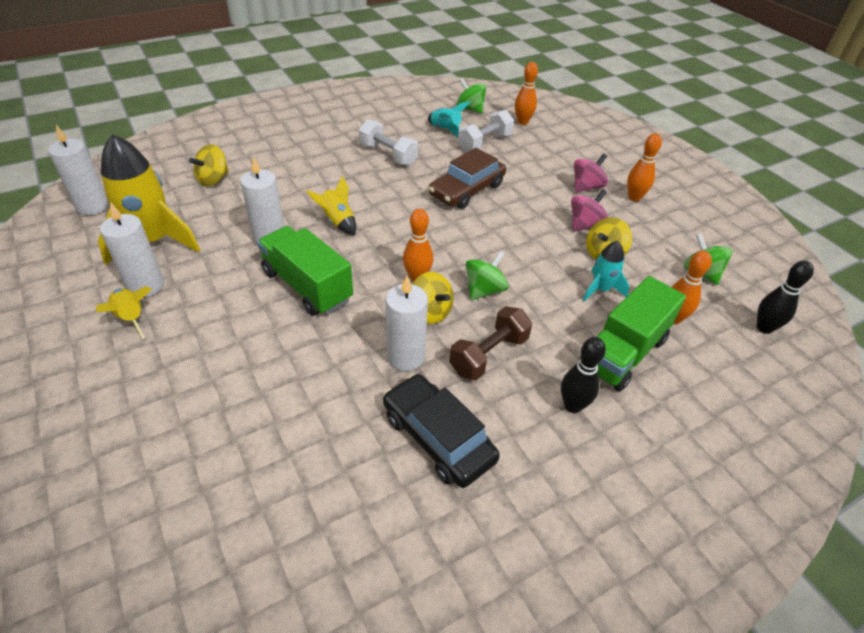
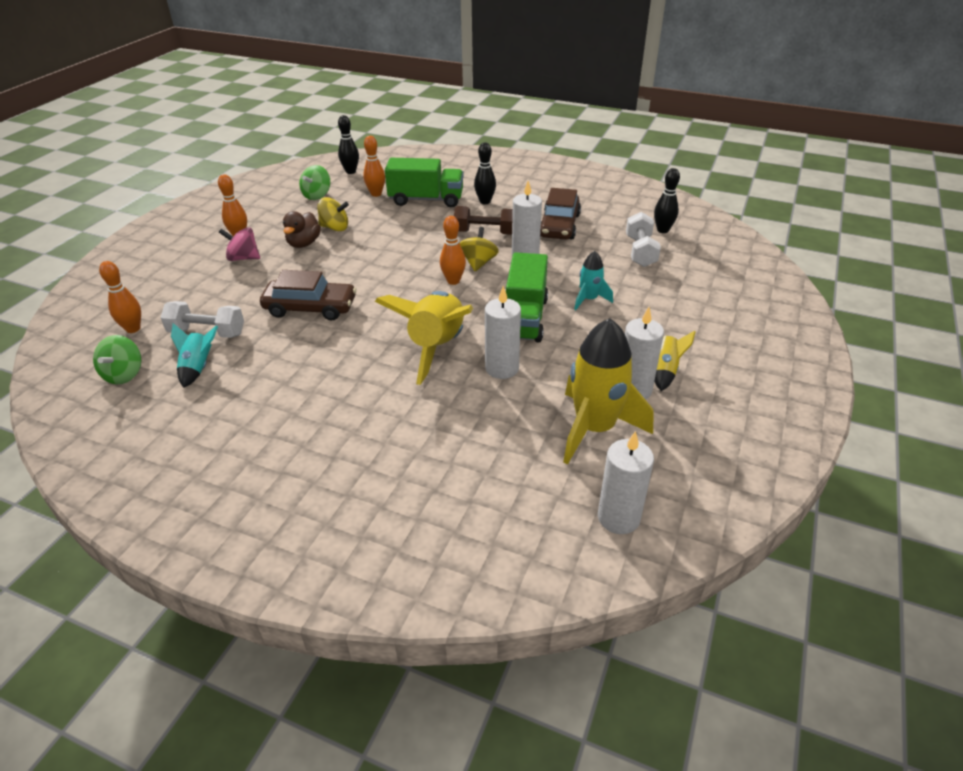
camera: 125 degrees left, 5 degrees down
yellow spinning top [189,144,229,187] -> none
yellow rocket [306,176,356,235] -> yellow rocket [375,291,473,385], size x1.96
white dumbbell [359,119,418,166] -> white dumbbell moved to [626,212,661,267]
black car [383,374,500,488] -> brown car [540,188,581,240]
green spinning top [466,251,509,300] -> none
pink spinning top [571,189,608,232] -> brown duck [283,211,321,248]
turquoise rocket [583,241,629,302] -> turquoise rocket moved to [574,251,613,310]
none -> black bowling pin [654,168,680,233]

